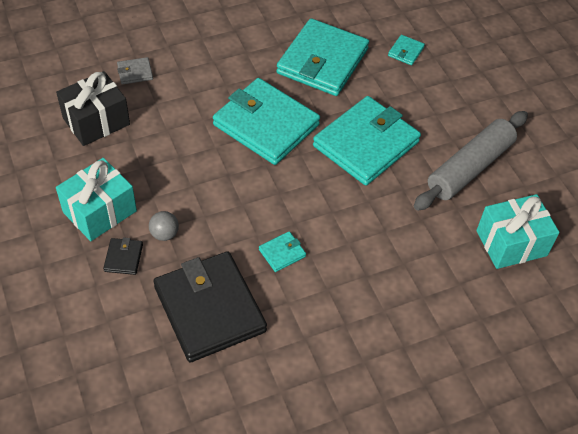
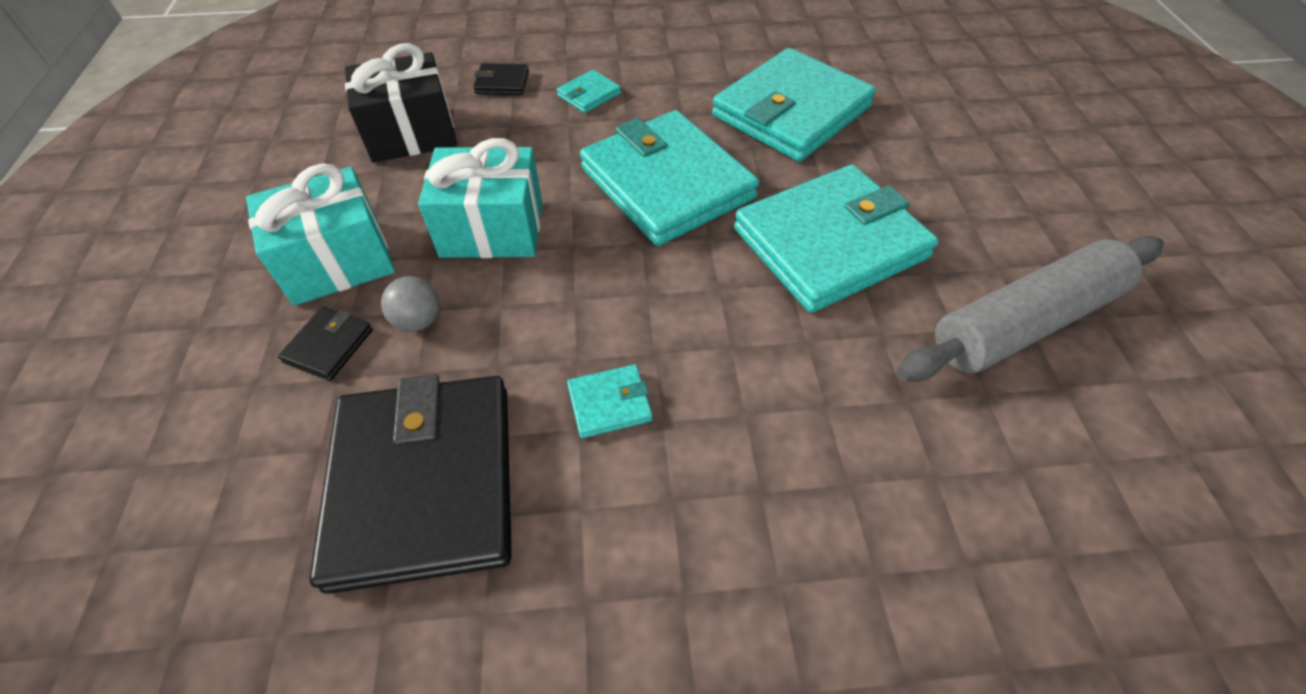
camera: 20 degrees right, 0 degrees up
grey wallet [117,57,153,85] -> black wallet [473,63,529,95]
turquoise wallet [388,35,425,65] -> turquoise wallet moved to [557,70,621,113]
turquoise gift [476,194,559,269] -> turquoise gift moved to [418,138,542,258]

